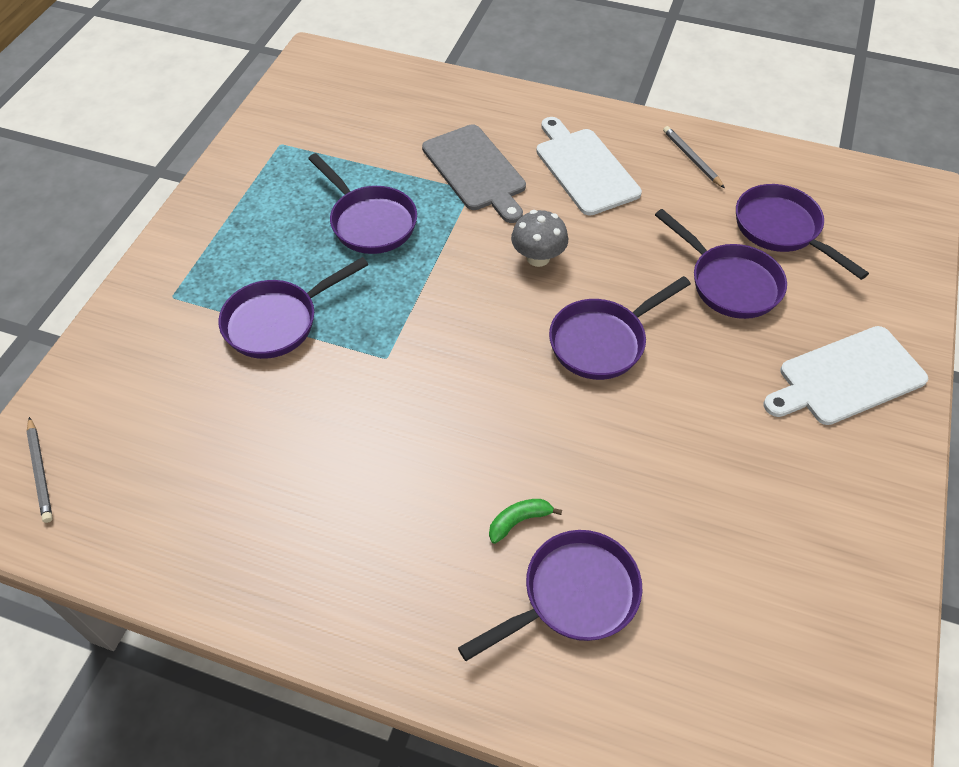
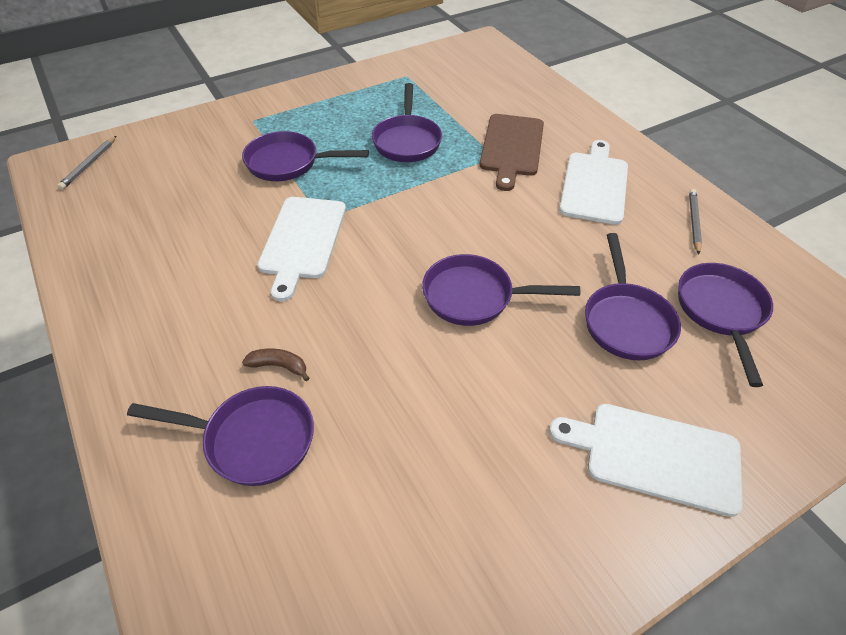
camera: 40 degrees right, 5 degrees down
grey cutting board [422,124,526,223] -> brown cutting board [479,114,544,191]
green banana [489,499,562,544] -> brown banana [242,348,309,381]
grey mushroom [511,210,568,267] -> none
none -> white cutting board [258,197,346,301]

